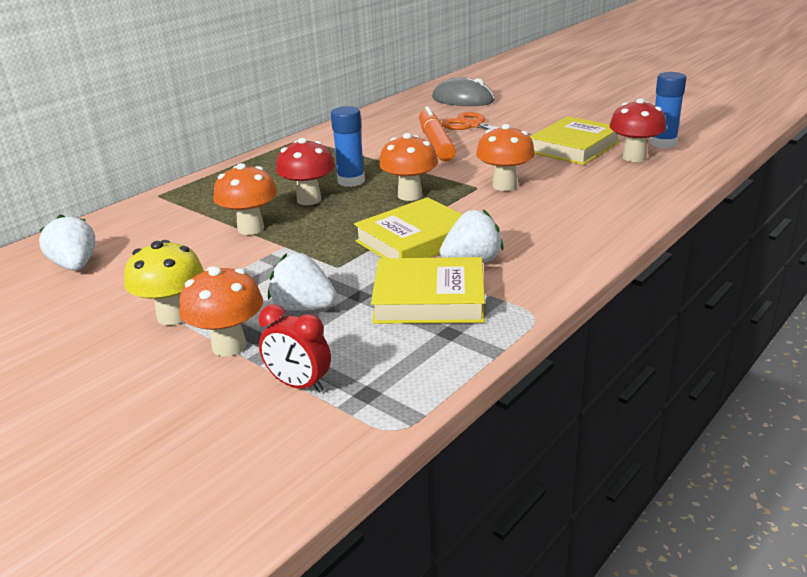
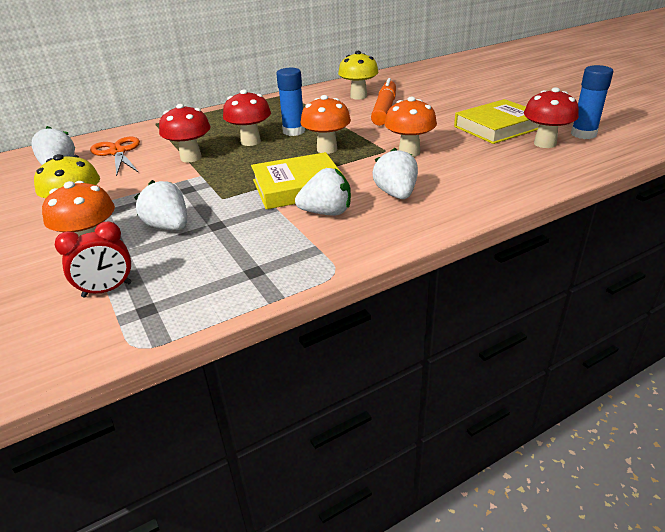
camera: 20 degrees right, 5 degrees up
orange mushroom [213,163,277,235] -> red mushroom [159,104,211,162]
red clock [258,305,331,393] -> red clock turned 75 degrees counterclockwise [55,221,132,298]
yellow book [371,257,485,324] -> none
grey mouse [432,77,495,106] -> none
orange scissors [441,112,531,135] -> orange scissors moved to [90,137,140,176]
none -> yellow mushroom [338,51,379,100]
none -> white strawberry [372,148,418,199]

